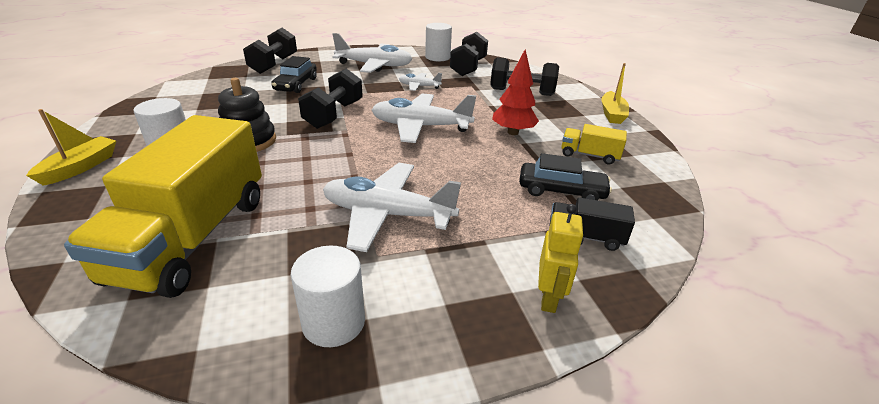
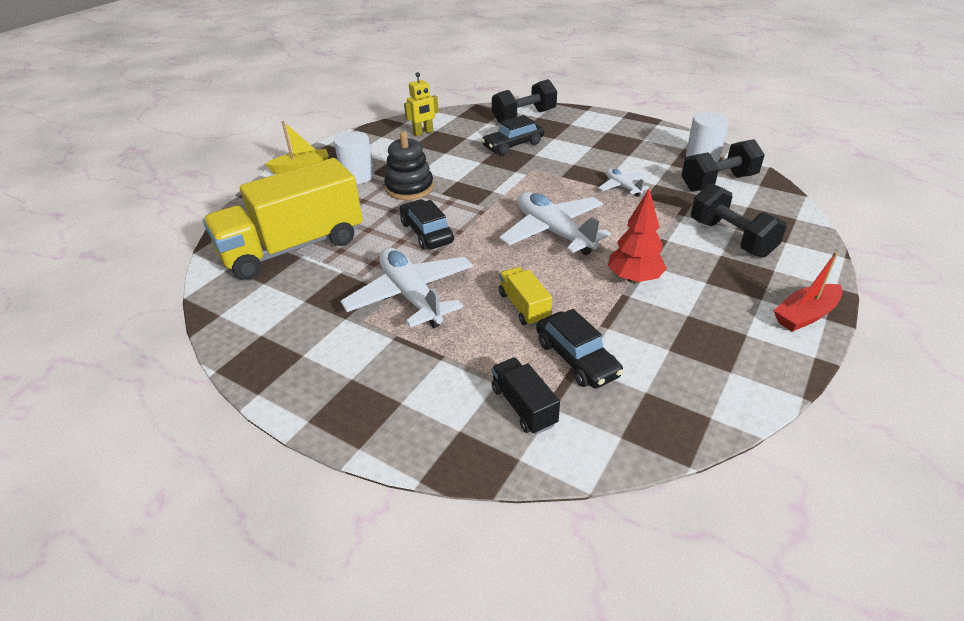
camera: 50 degrees right, 5 degrees up
white cylinder [291,246,365,347] -> none
black dumbbell [298,68,363,129] -> none
white plane [332,33,412,73] -> none
yellow robot [538,204,584,313] -> yellow robot moved to [404,72,439,136]
yellow truck [561,124,627,164] -> yellow truck moved to [499,267,552,326]
yellow boat [602,63,629,124] -> red boat [774,252,843,332]
none -> black car [400,199,454,250]

